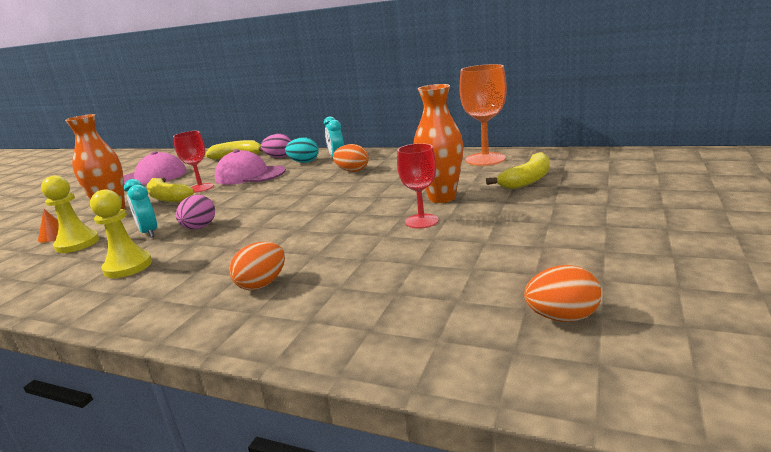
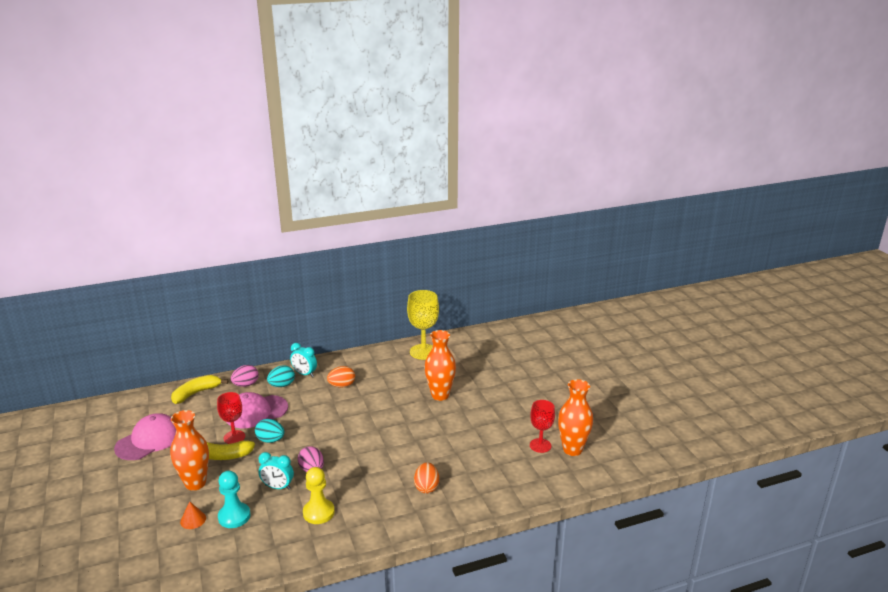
camera: 45 degrees left, 5 degrees up
yellow pawn [41,176,99,253] -> turquoise pawn [218,471,250,528]
red goblet [397,143,439,229] -> red goblet moved to [530,400,555,453]
orange goblet [459,64,507,166] -> yellow goblet [407,290,439,360]
yellow banana [486,152,549,189] -> none
orange egg [524,265,601,322] -> orange vase [558,379,593,456]
none -> turquoise egg [255,419,284,443]

